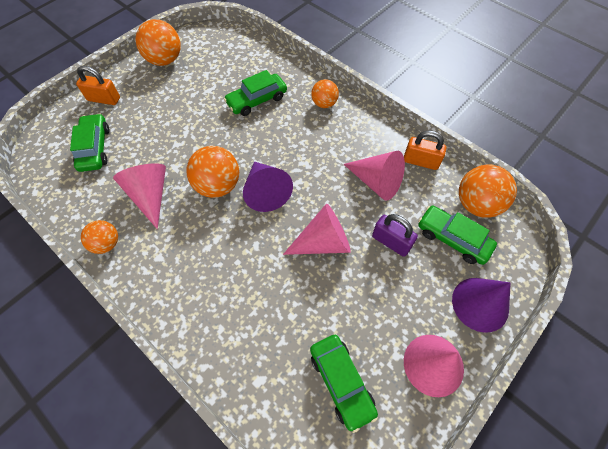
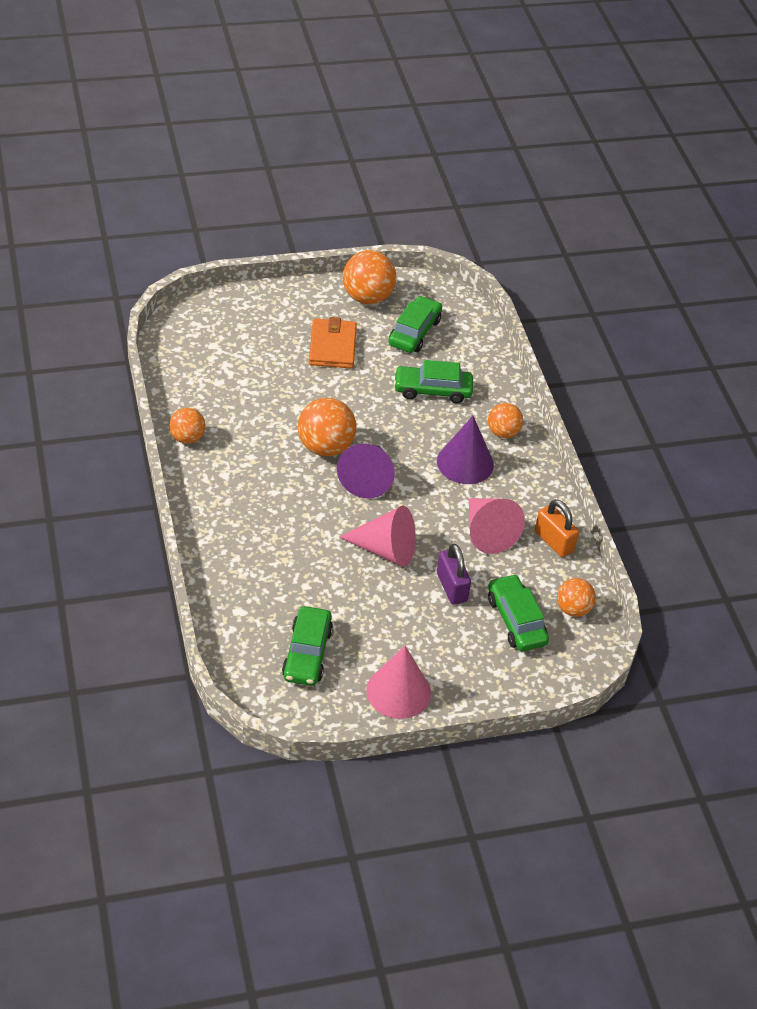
camera: 30 degrees right, 15 degrees down
green car [70,113,109,172] -> green car moved to [388,296,442,353]
orange padlock [76,66,120,105] -> none
pink cone [113,163,166,229] -> none
purple cone [452,278,511,333] -> purple cone moved to [437,416,494,484]
orange ball [459,165,517,217] -> orange ball [557,578,596,617], size x0.61
none -> orange wallet [309,317,357,369]

